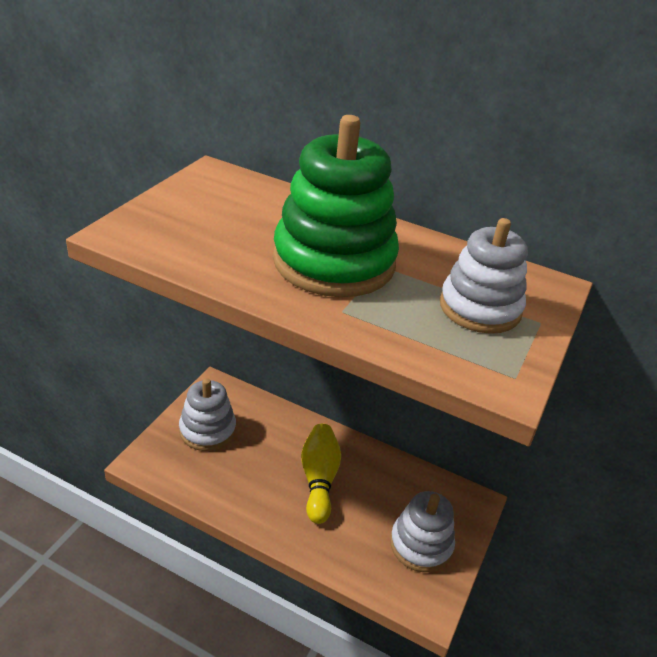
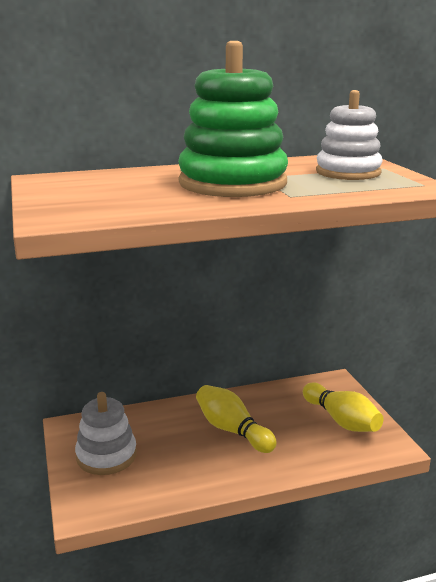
camera: 40 degrees left, 15 degrees down
white stacking toy [390,491,455,572] -> yellow bowling pin [303,382,384,432]

